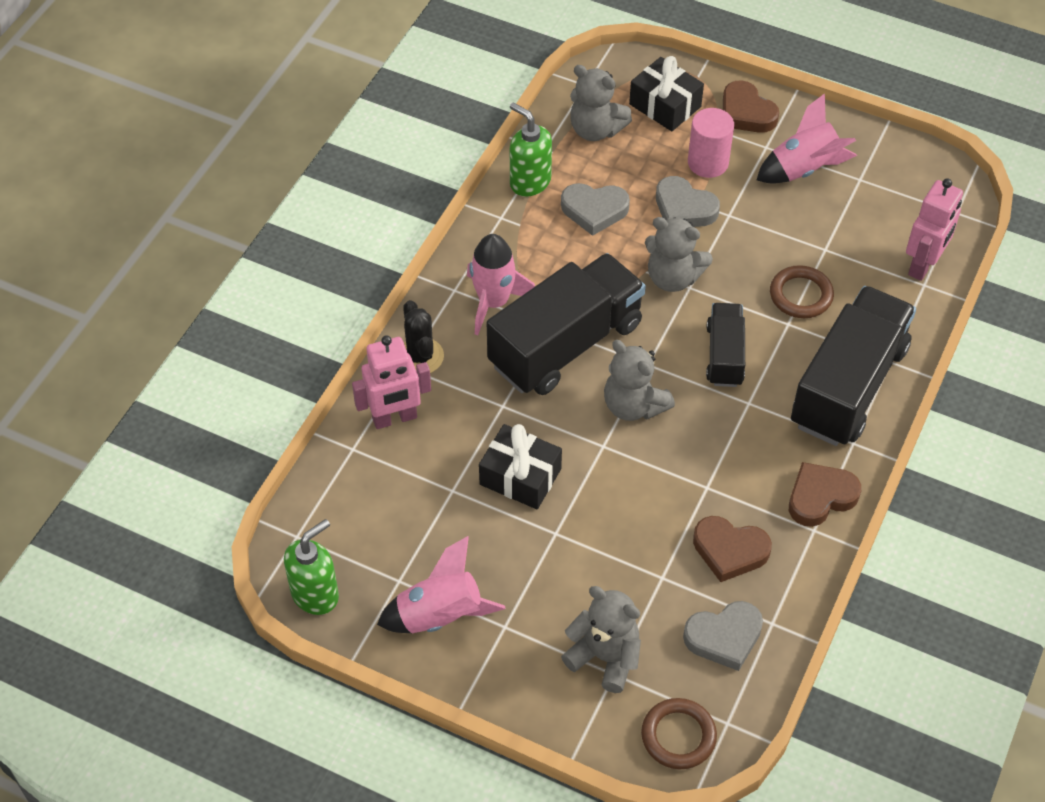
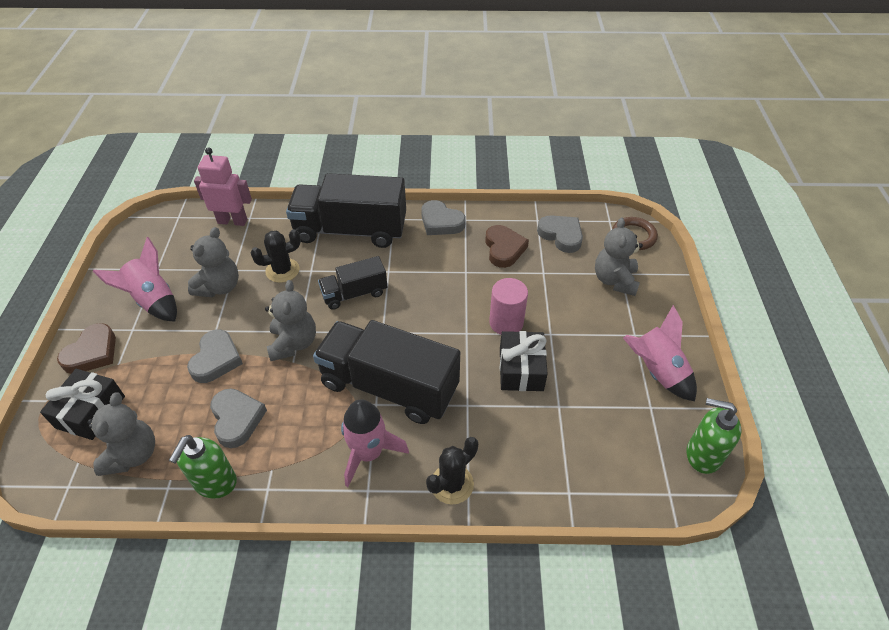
camera: 115 degrees left, 5 degrees down
pink robot [352,335,431,429] -> none
grey teddy bear [604,340,675,421] -> grey teddy bear moved to [188,227,239,297]
pink cylinder [688,108,734,178] -> pink cylinder moved to [489,278,528,335]
brown ring [770,265,834,318] -> black cactus [251,229,301,283]
brown heart [789,462,861,527] -> grey heart [421,200,466,235]

